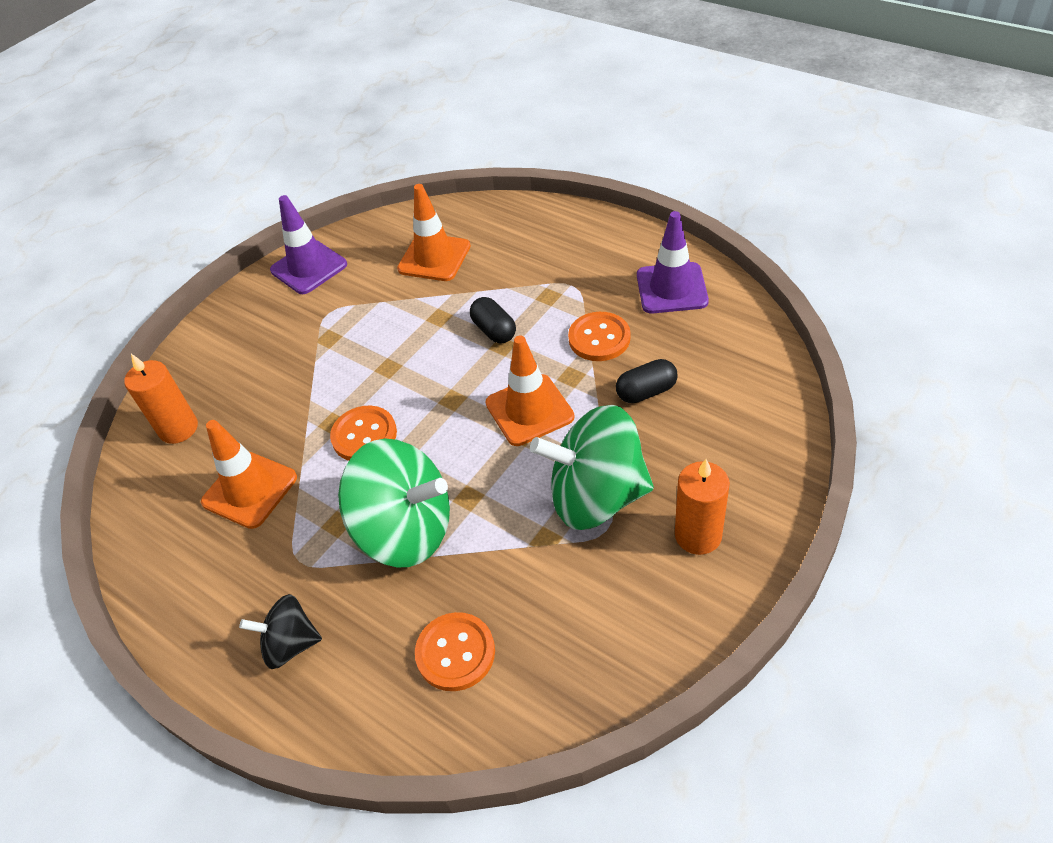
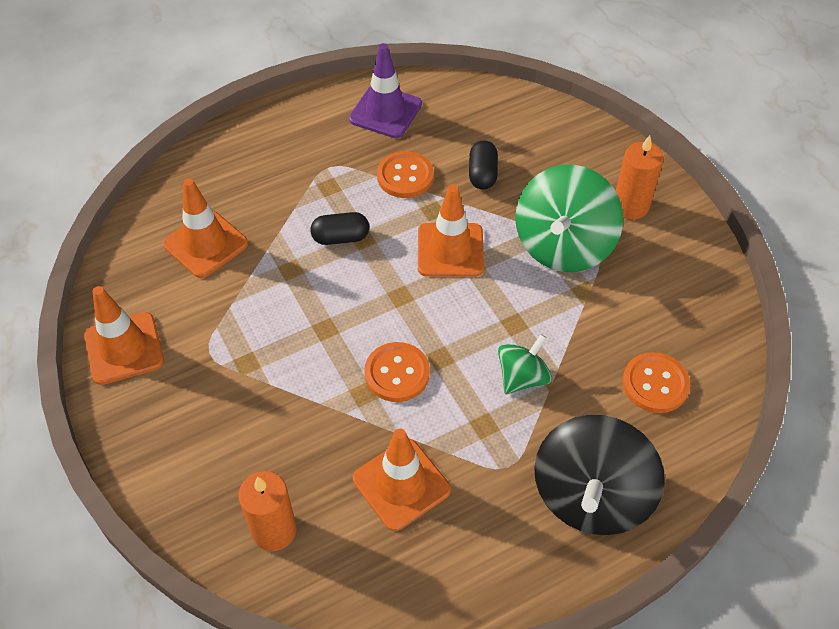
camera: 70 degrees left, 5 degrees up
black spinning top [239,594,322,669] -> black spinning top [534,415,665,535], size x1.88
purple traffic cone [270,195,347,294] -> orange traffic cone [84,286,164,385]
green spinning top [338,439,450,567] -> green spinning top [498,334,552,394], size x0.53

